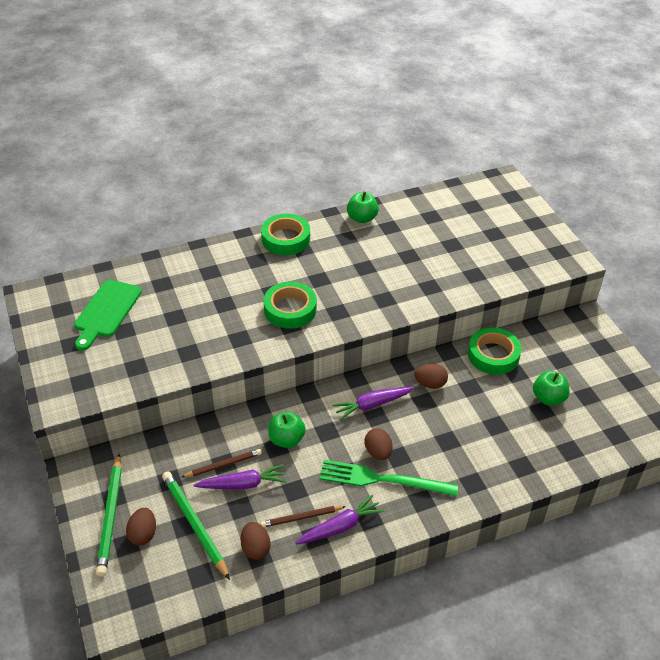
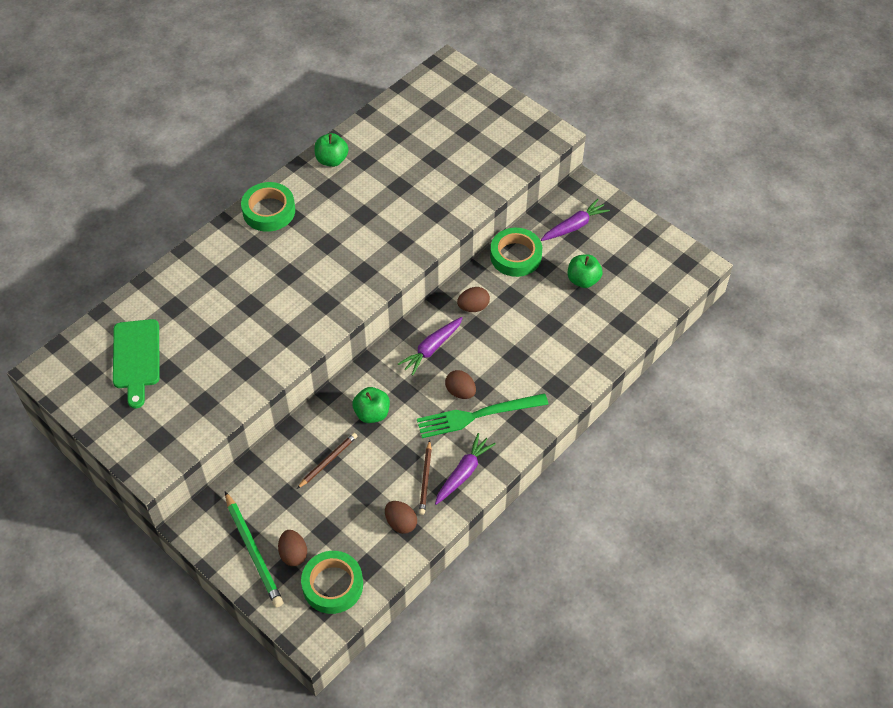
camera: 25 degrees left, 10 degrees up
green pencil [162,471,230,580] -> none
purple carrot [194,464,287,490] -> purple carrot moved to [541,199,610,241]
brown pencil [260,506,346,528] -> brown pencil turned 45 degrees counterclockwise [419,440,432,515]
green tape [263,281,317,329] -> green tape moved to [301,551,363,614]

